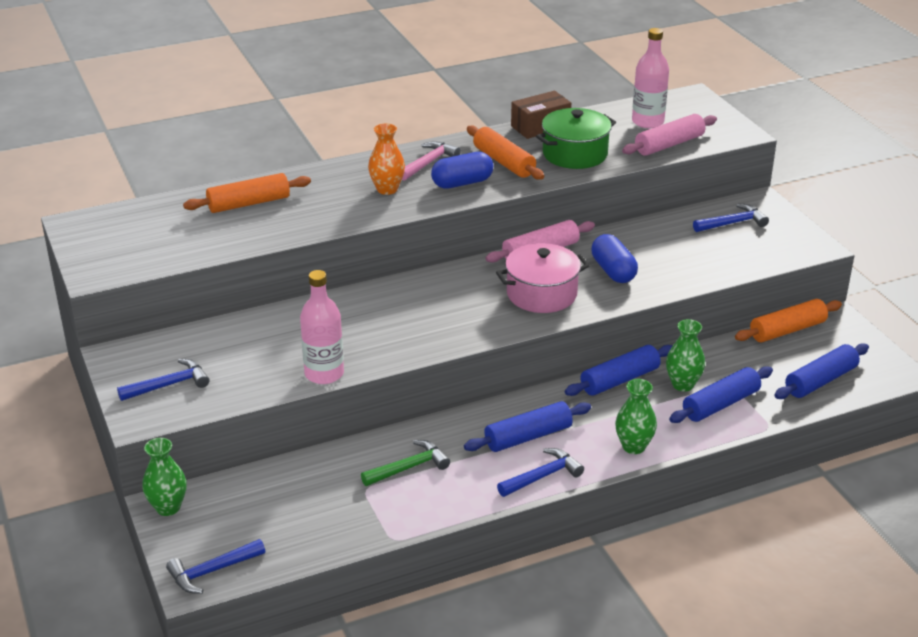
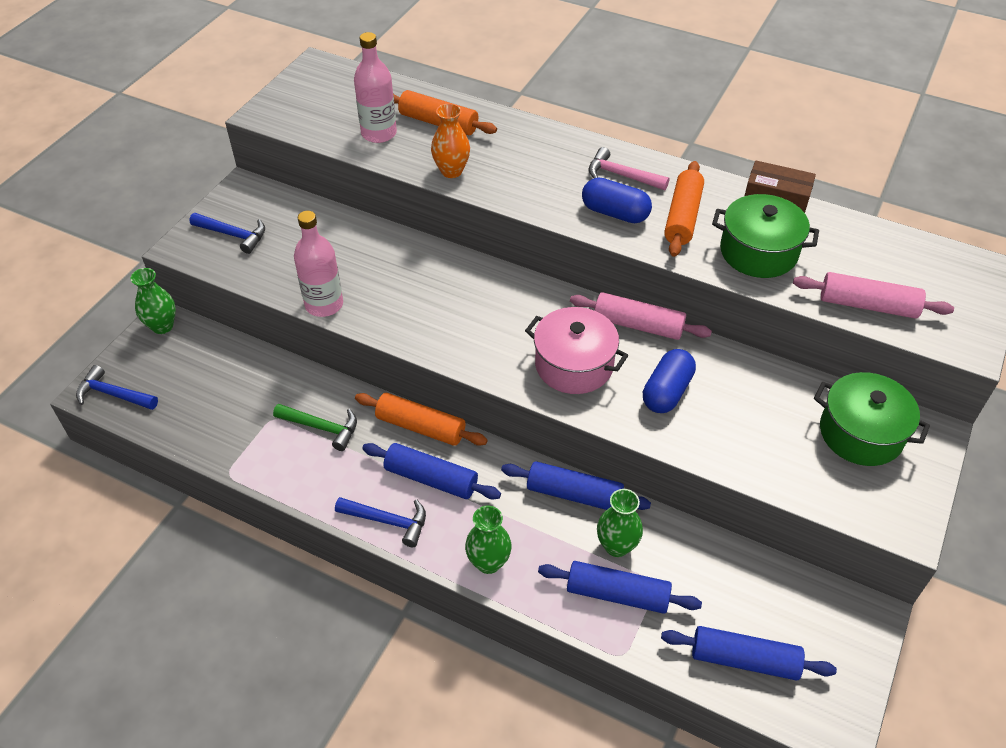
camera: 50 degrees right, 15 degrees up
orange vase [368,123,405,195] -> orange vase moved to [431,103,470,178]
pink hammer [402,141,461,180] -> pink hammer turned 150 degrees counterclockwise [589,147,669,190]
pink bottle [632,28,669,128] -> pink bottle moved to [354,32,397,143]
blue hammer [693,204,769,232] -> green pot [814,372,930,466]
orange rolling pin [735,299,842,342] -> orange rolling pin moved to [355,393,488,446]

